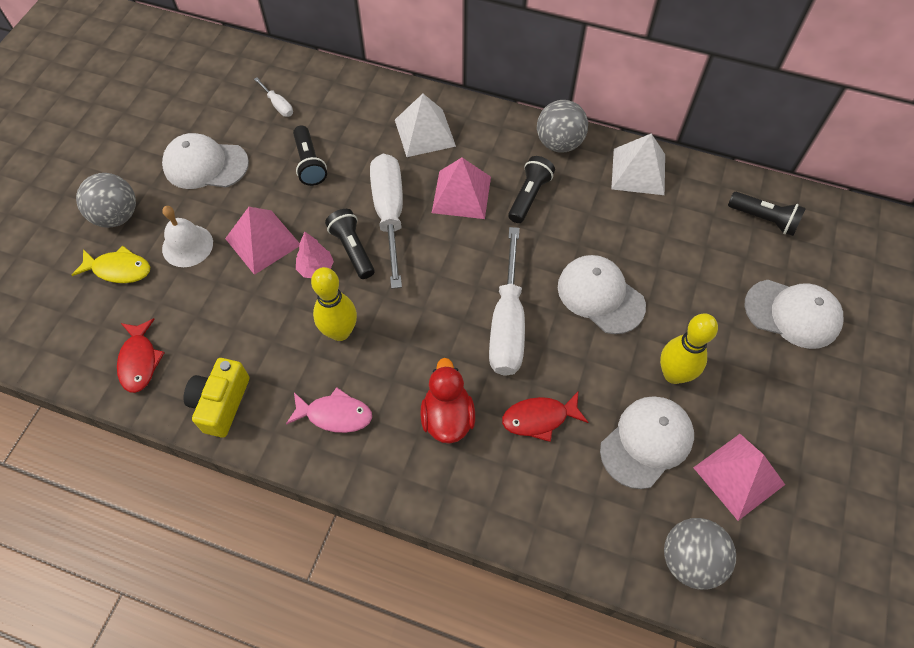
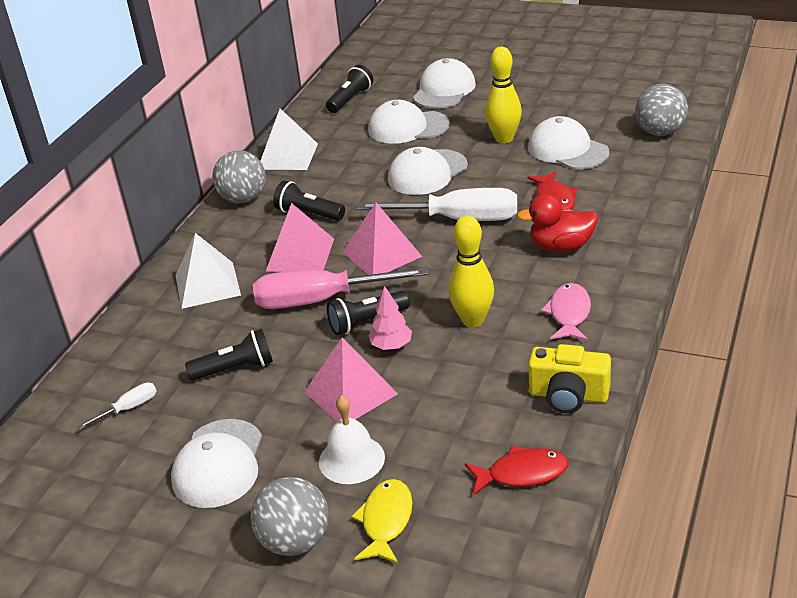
camera: 85 degrees left, 25 degrees down
white screwdriver [370,154,403,289] -> pink screwdriver [253,267,428,309]
pink pyramid [693,434,785,521] -> pink pyramid moved to [342,202,422,275]
none -> white cap [368,100,450,144]

